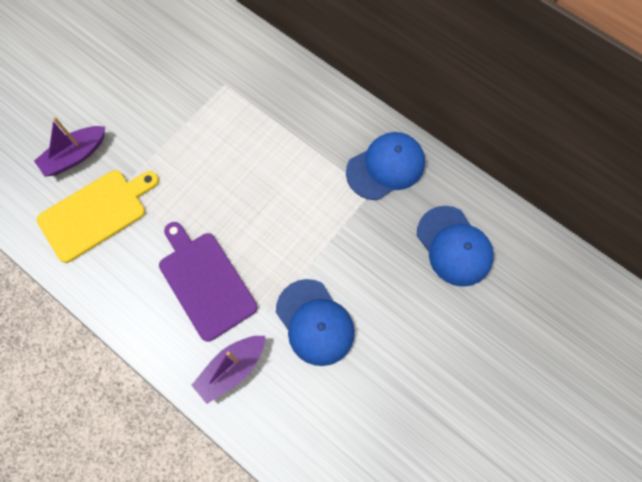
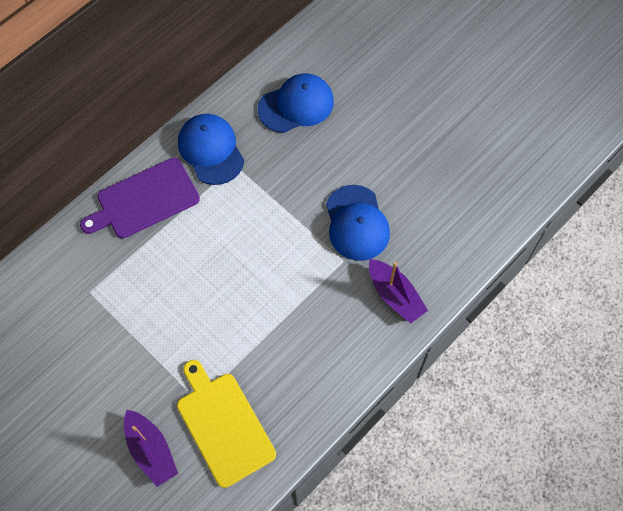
camera: 85 degrees left, 5 degrees down
purple cutting board [159,222,258,342] -> purple cutting board moved to [80,158,200,238]
blue cap [276,279,355,366] -> blue cap turned 105 degrees clockwise [326,185,390,261]

